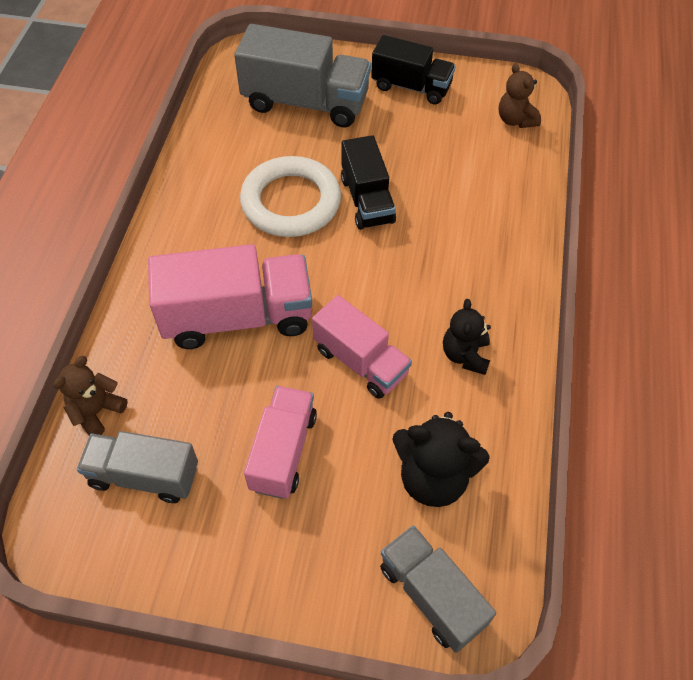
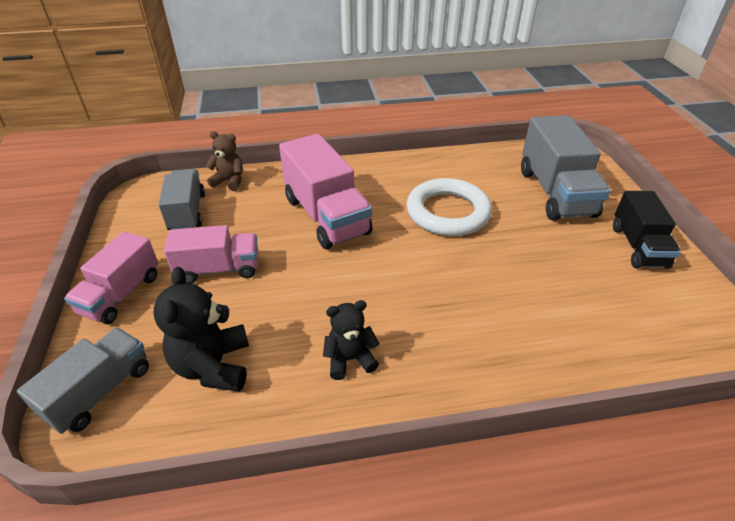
camera: 70 degrees right, 15 degrees down
pink truck [312,295,412,399] -> pink truck moved to [64,231,158,324]
black truck [341,135,396,230] -> none
brown teddy bear [499,63,541,128] -> none

